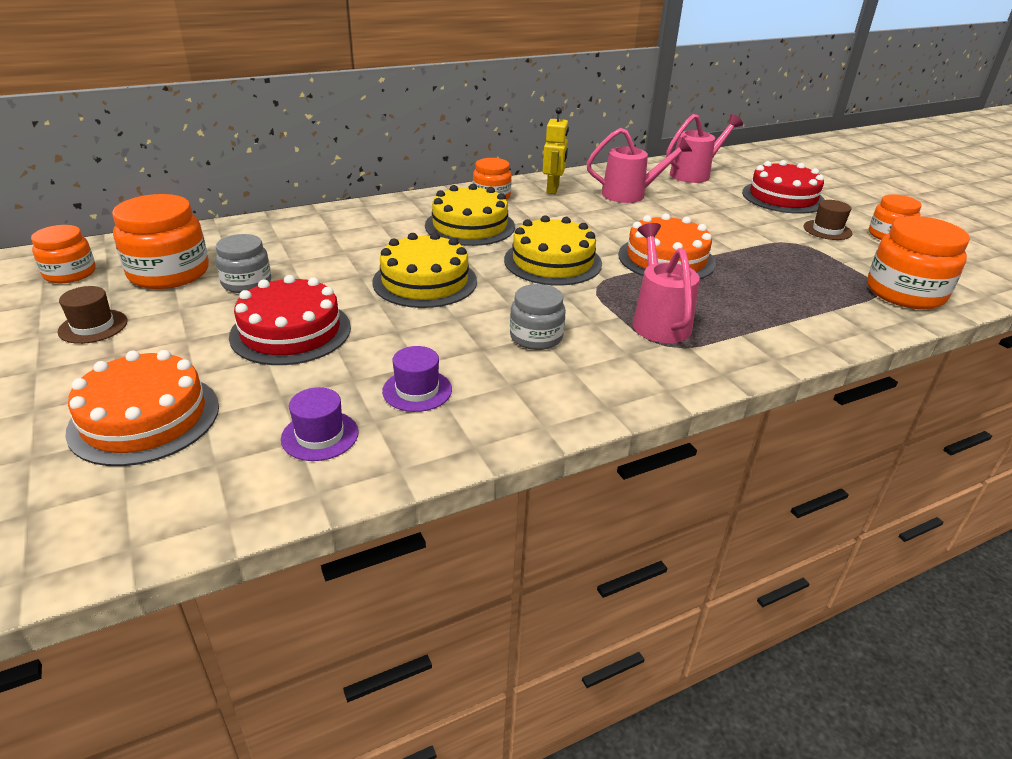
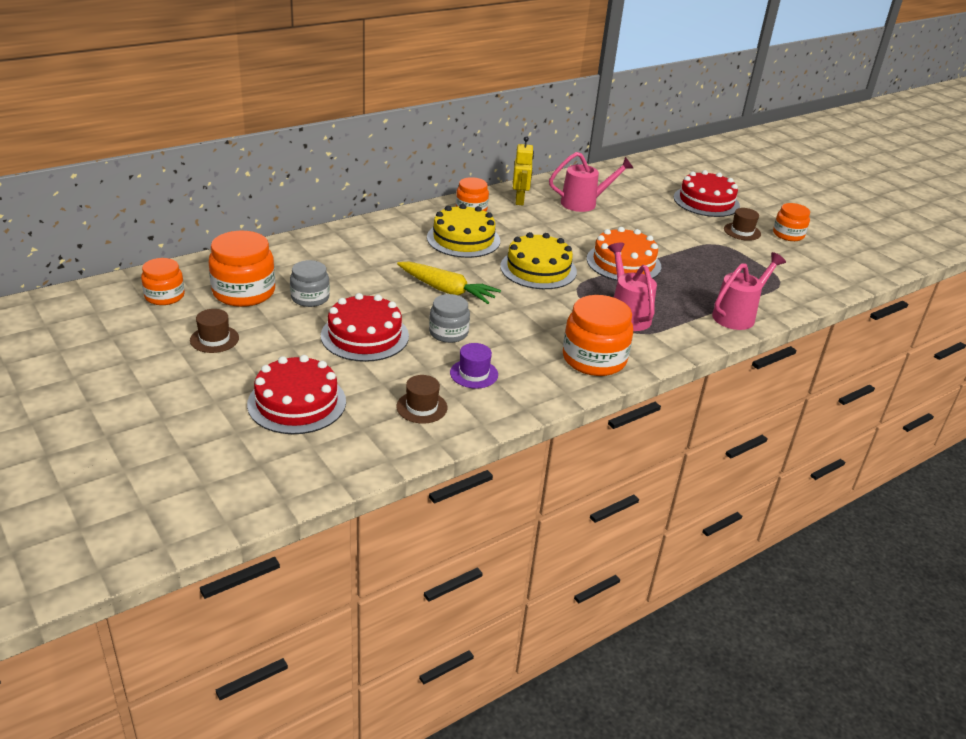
camera: 10 degrees left, 0 degrees up
orange cake [65,350,219,466] -> red cake [247,355,346,434]
purple hat [281,387,359,461] -> brown hat [396,375,447,424]
yellow cake [372,232,477,308] -> yellow carrot [397,262,501,304]
grey jar [510,284,566,350] -> grey jar moved to [429,294,470,343]
pink watering can [666,114,743,183] -> pink watering can moved to [712,252,786,330]
orange jar [867,216,970,309] -> orange jar moved to [563,295,633,376]

